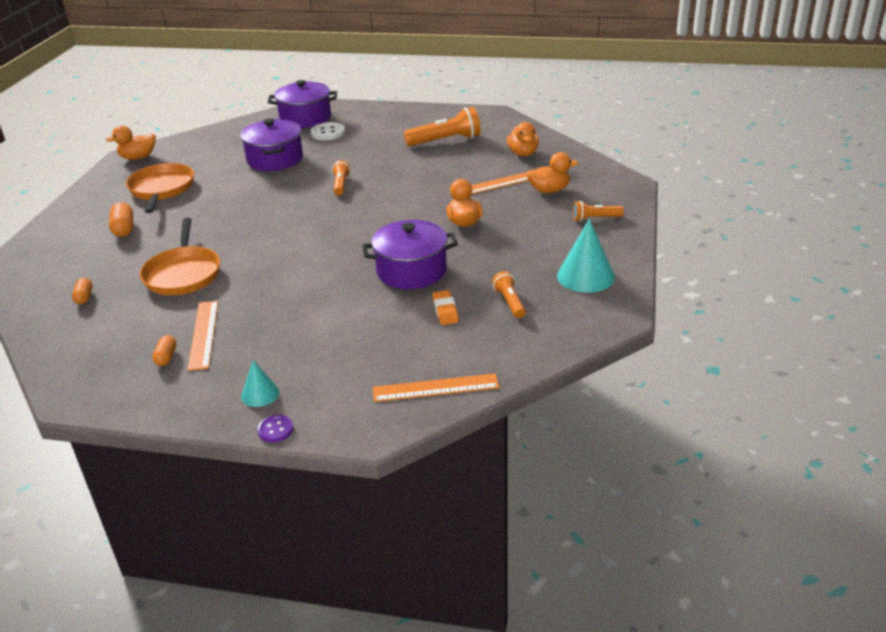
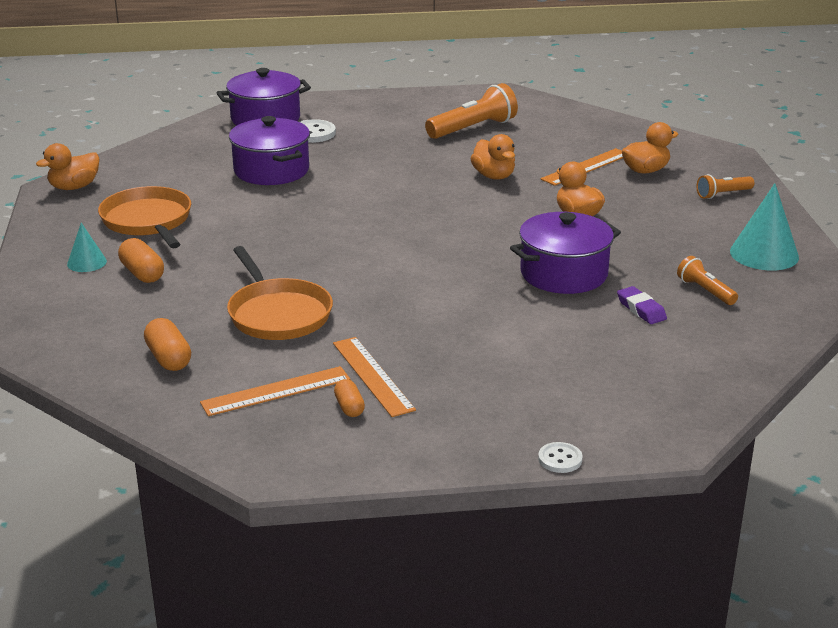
camera: 20 degrees left, 5 degrees down
orange capsule [72,278,92,304] -> orange capsule [144,318,191,371], size x1.55
turquoise cone [241,360,279,407] -> turquoise cone moved to [67,223,107,272]
purple button [257,415,294,442] -> white button [538,442,582,473]
orange flashlight [332,160,351,195] -> none
orange ruler [373,373,499,402] -> orange ruler moved to [200,366,351,416]
orange eraser [432,290,459,325] -> purple eraser [617,286,667,324]
orange duck [507,122,539,156] -> orange duck moved to [470,134,515,180]

